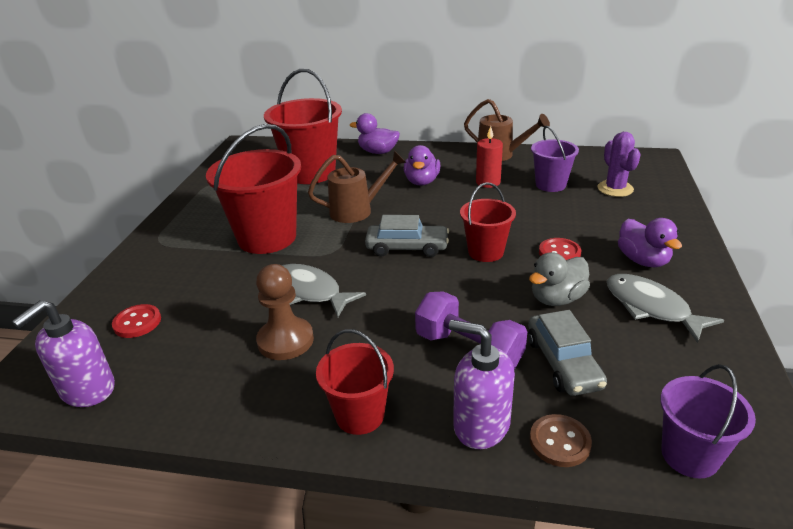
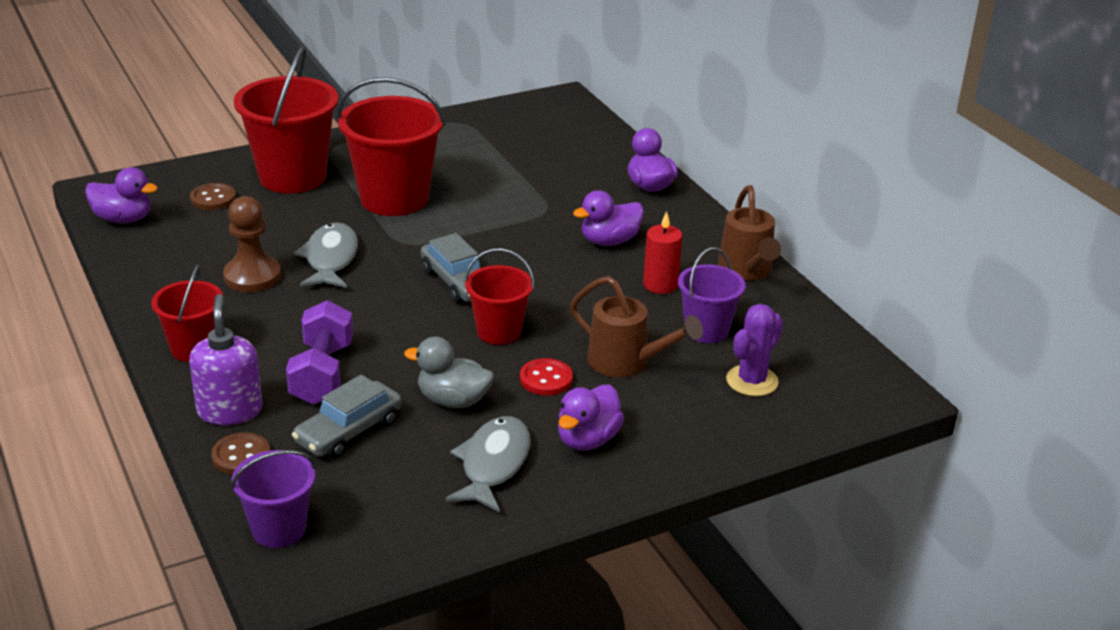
camera: 50 degrees right, 0 degrees up
purple soap dispenser [12,300,115,407] -> purple duck [85,167,158,223]
red button [112,304,161,338] -> brown button [190,183,236,210]
red bucket [264,69,342,184] -> red bucket moved to [234,46,339,193]
brown watering can [308,151,406,223] -> brown watering can moved to [570,276,703,378]

